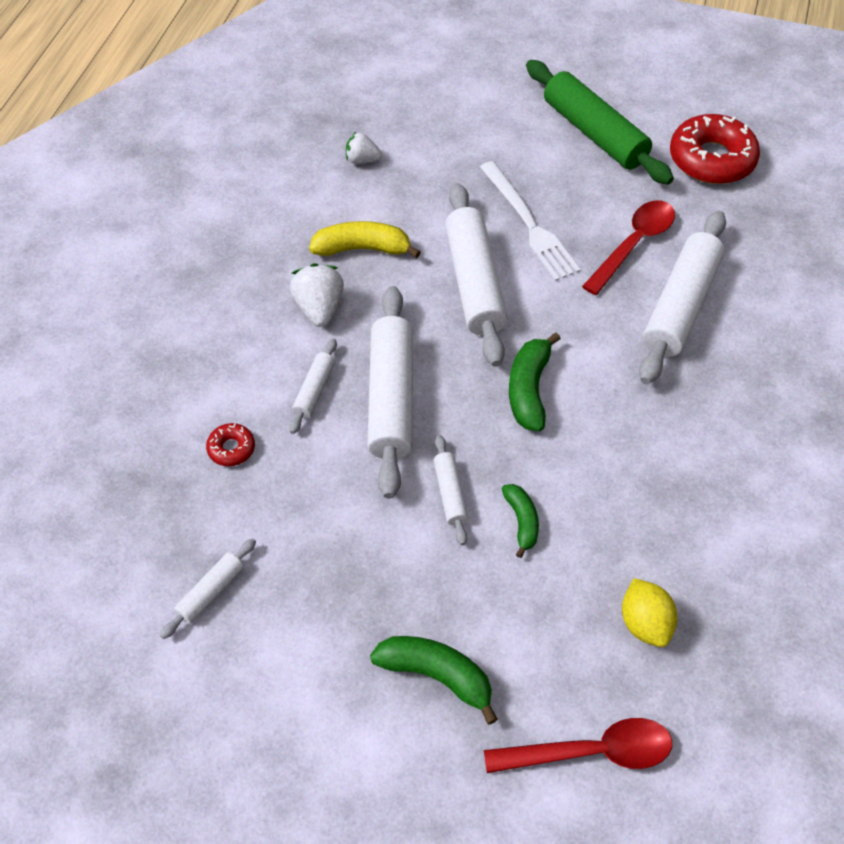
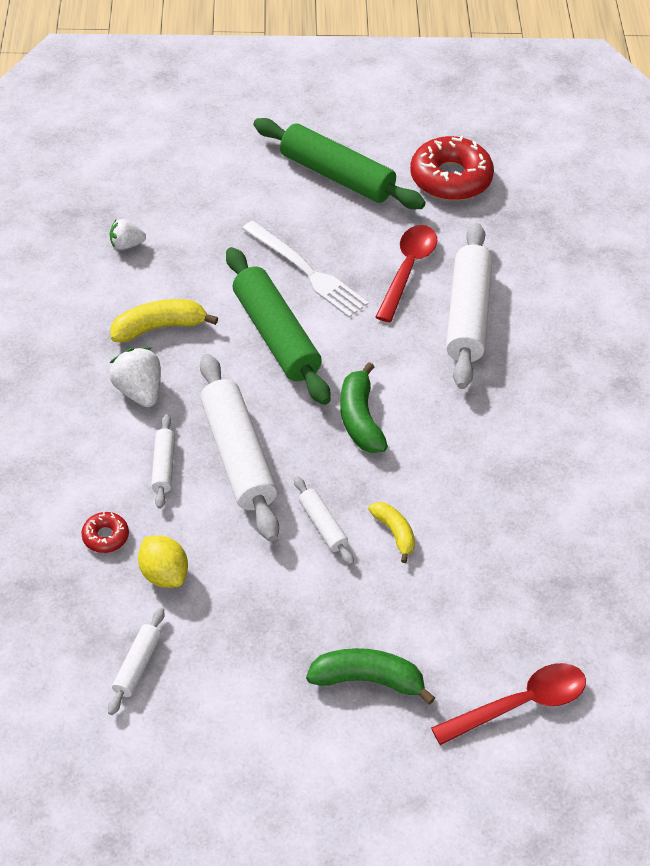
camera: 20 degrees left, 5 degrees down
white rolling pin [445,183,508,367] -> green rolling pin [226,247,330,405]
green banana [502,484,539,558] -> yellow banana [368,502,415,563]
yellow lemon [622,578,678,647] -> yellow lemon moved to [138,536,188,588]

